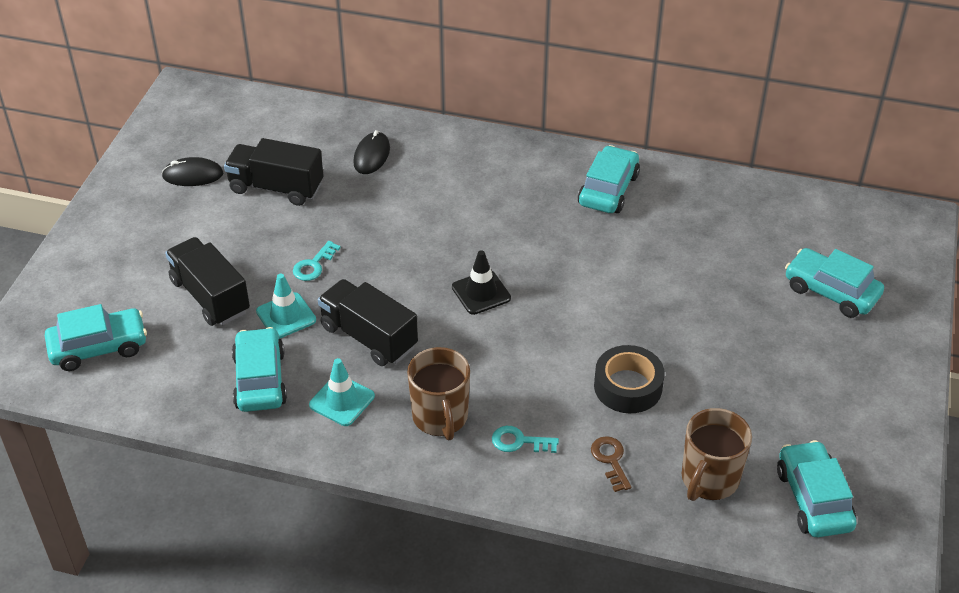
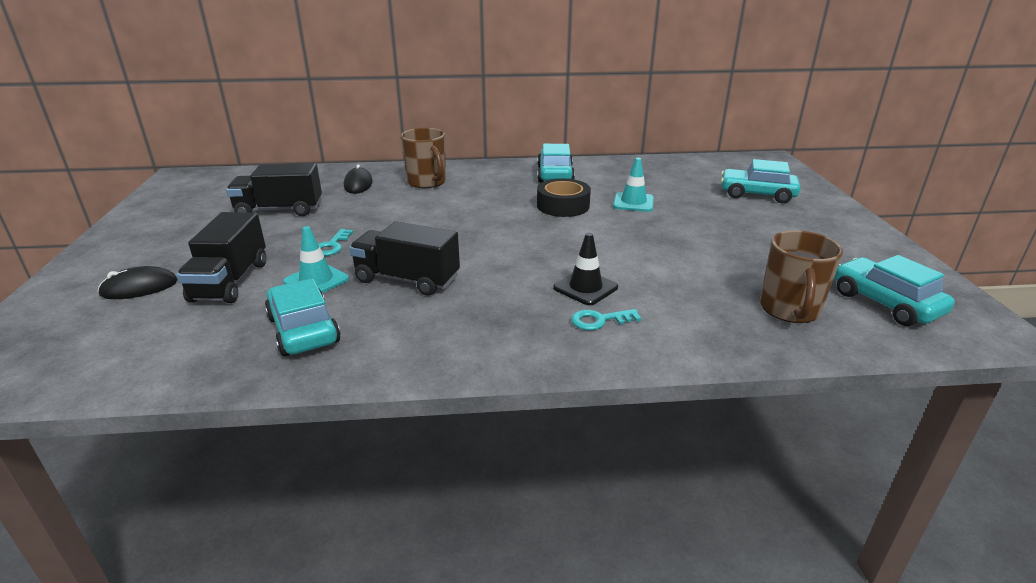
camera: 20 degrees left, 15 degrees down
turquoise car [45,304,147,371] -> none
black mouse [161,157,223,186] -> black mouse moved to [98,266,178,299]
black truck [165,237,250,326] -> black truck turned 120 degrees counterclockwise [176,212,266,303]
turquoise traffic cone [309,358,375,426] -> turquoise traffic cone moved to [613,158,654,212]
brown mug [407,347,470,441] -> brown mug moved to [401,128,446,188]
black traffic cone [452,250,511,315] -> black traffic cone moved to [553,233,618,305]
brown key [591,436,631,492] -> none
black tape [594,345,665,413] -> black tape moved to [537,179,591,217]

